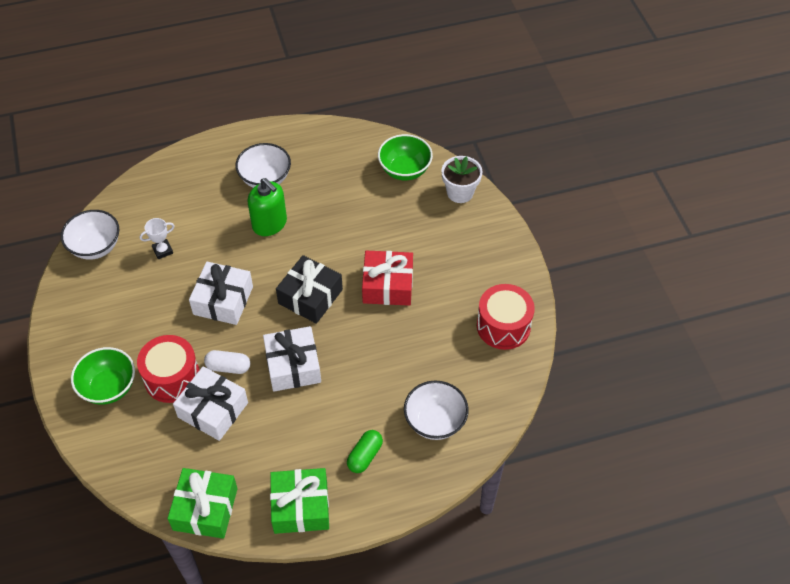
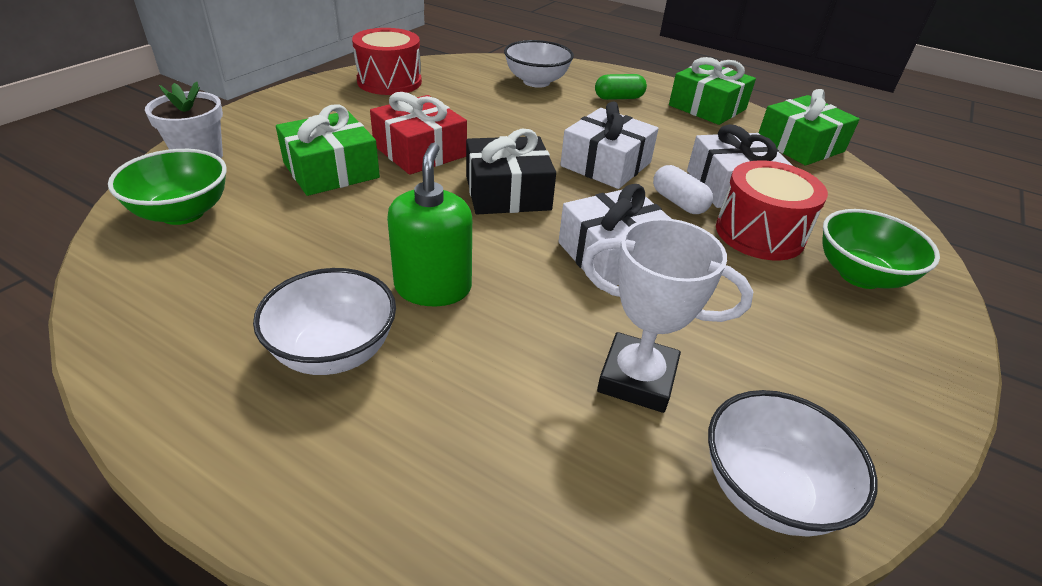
camera: 135 degrees left, 15 degrees down
white trophy [140,218,175,259] -> white trophy [582,218,753,413], size x1.81
none -> green gift [276,104,380,196]

